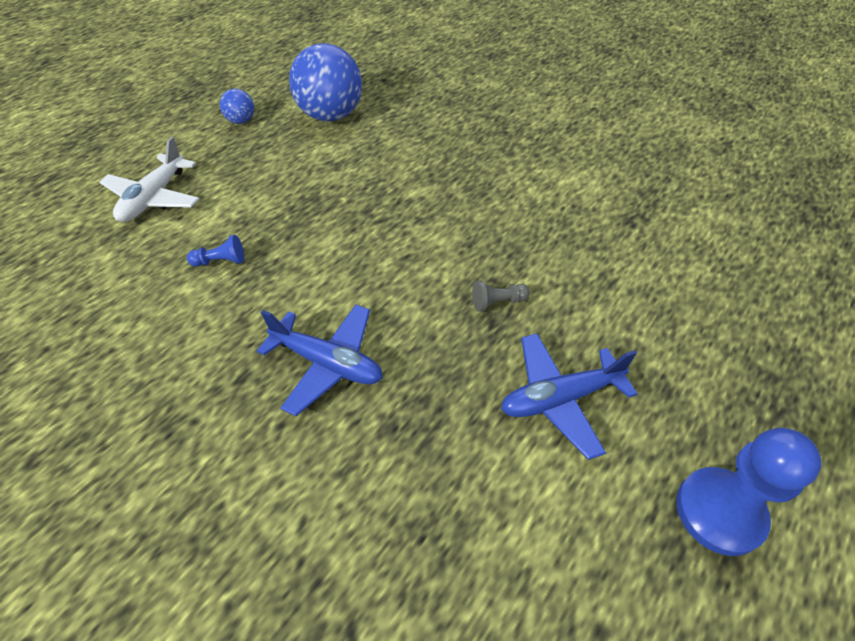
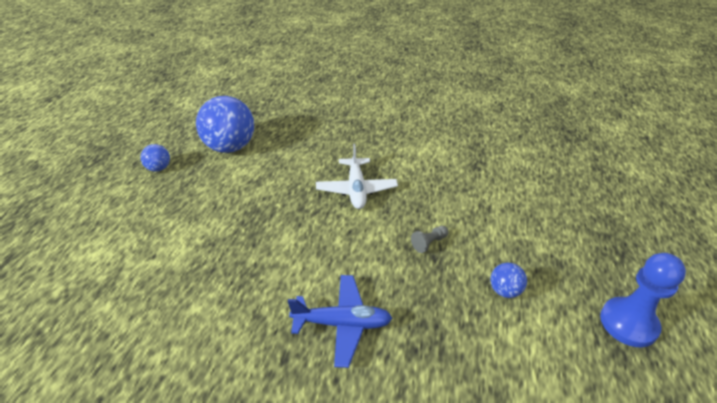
camera: 25 degrees left, 10 degrees down
white plane [100,137,199,222] -> white plane moved to [316,144,398,209]
blue pawn [187,235,244,267] -> none
blue plane [501,333,637,460] -> blue ball [490,263,527,298]

